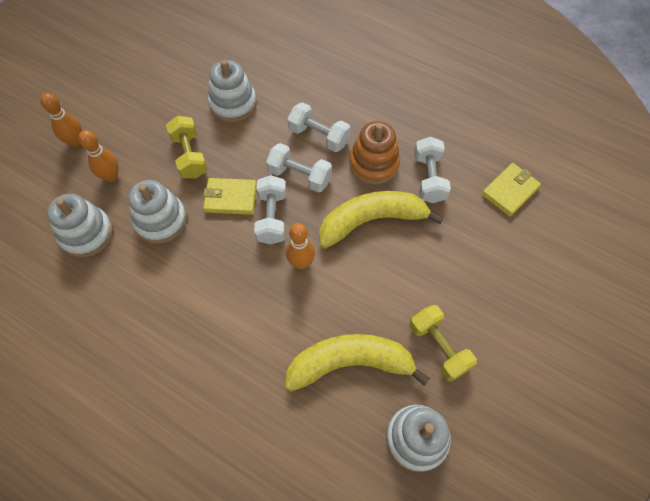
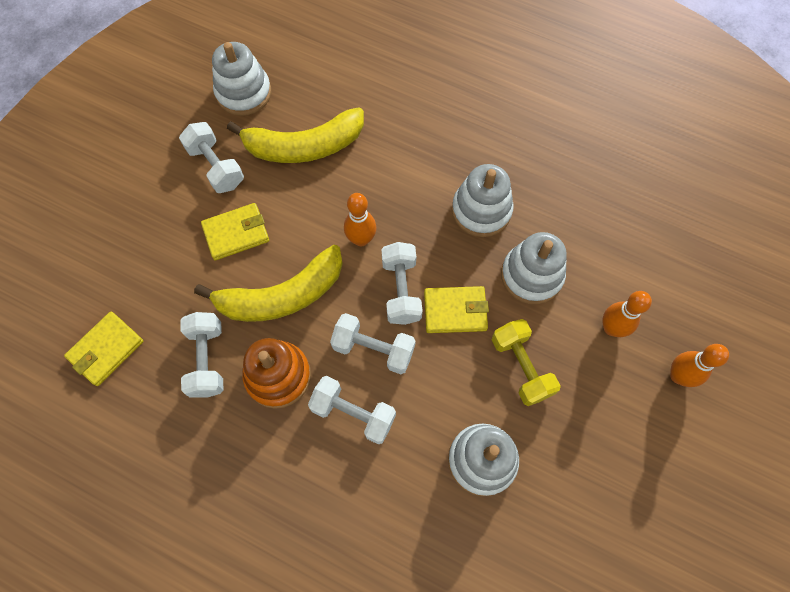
camera: 175 degrees right, 5 degrees up
white stacking toy [47,194,113,258] -> white stacking toy moved to [452,164,514,237]
yellow dumbbell [409,305,477,381] -> white dumbbell [179,122,244,193]
none -> yellow wallet [201,203,269,260]

